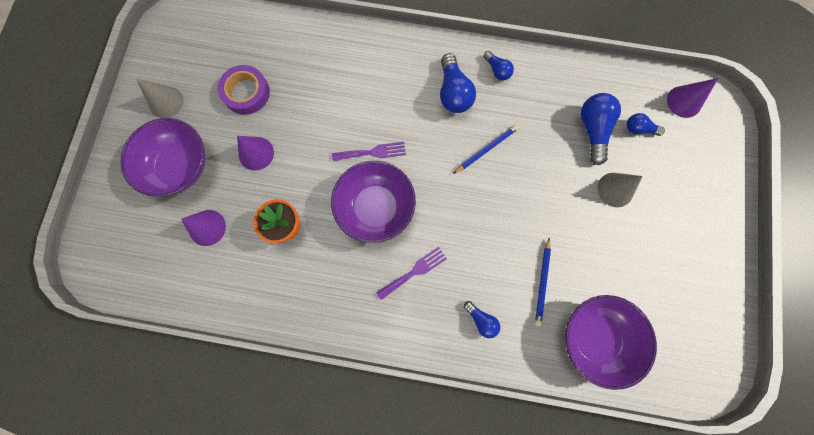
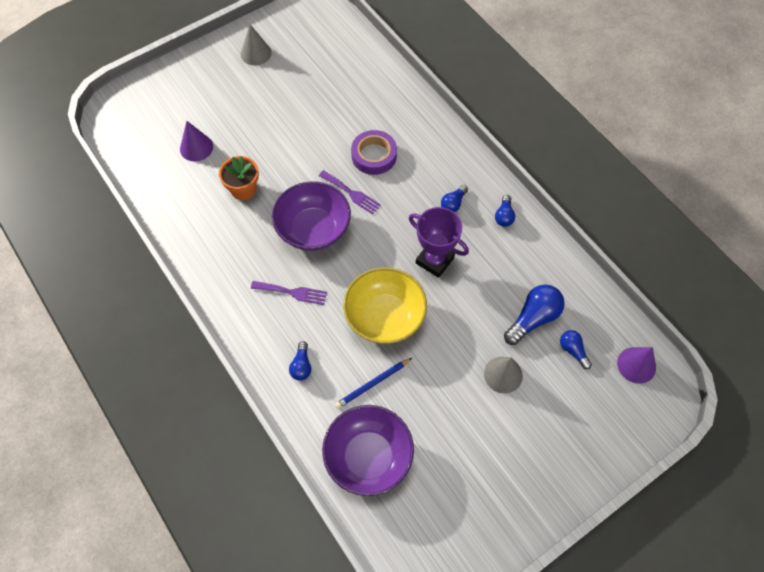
camera: 45 degrees right, 15 degrees down
purple bowl [120,118,206,197] -> none
purple tape [218,65,270,115] -> purple tape moved to [351,130,397,175]
purple cone [237,136,274,171] -> none
blue light bulb [440,53,476,113] -> blue light bulb [441,185,468,212], size x0.57
blue pencil [453,124,519,174] -> purple trophy [409,207,469,278]
none -> yellow bowl [343,267,427,344]

